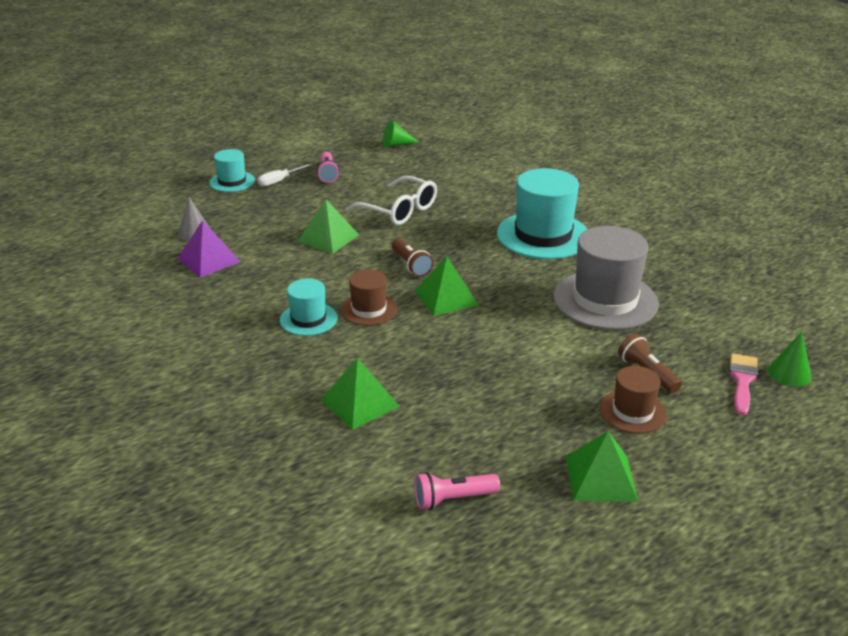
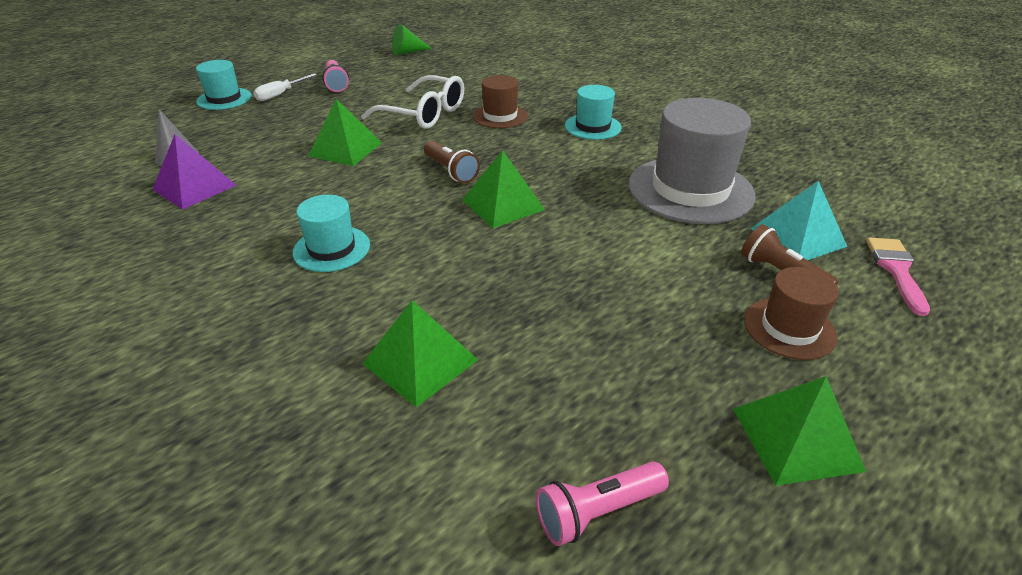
camera: 10 degrees left, 5 degrees up
brown hat [341,269,397,326] -> brown hat moved to [473,75,528,128]
turquoise hat [497,168,588,259] -> turquoise hat [565,85,622,140], size x0.54
green cone [768,332,812,387] -> none
none -> turquoise pyramid [750,181,847,260]

